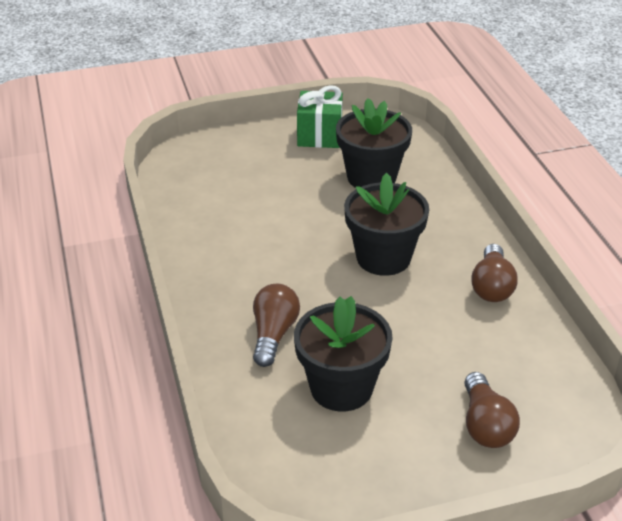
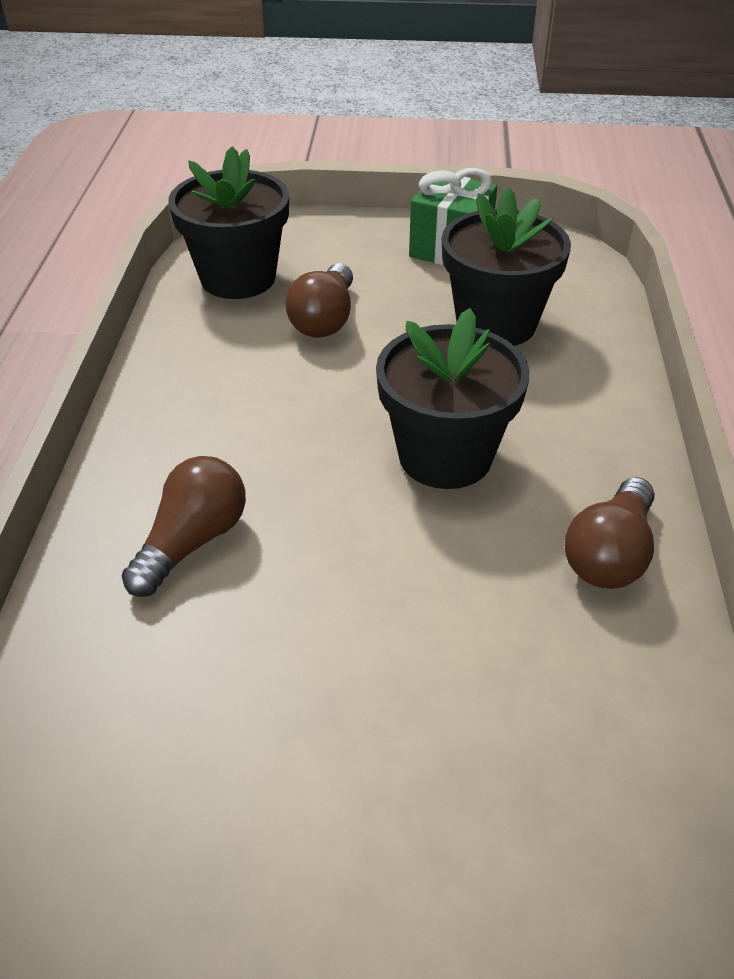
camera: 20 degrees right, 5 degrees up
black flower pot [294,296,393,412] -> black flower pot moved to [168,146,289,299]
brown light bulb [464,372,520,448] -> brown light bulb moved to [286,263,353,338]

